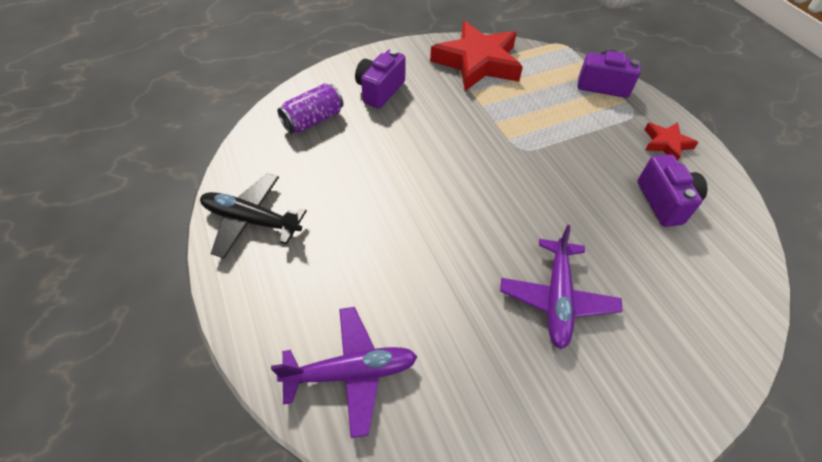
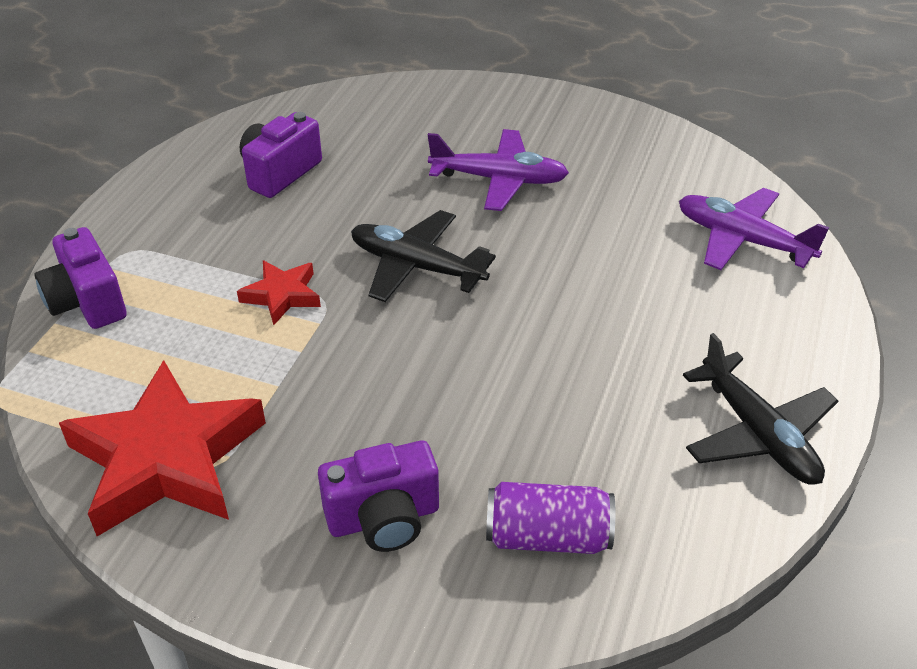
camera: 135 degrees left, 10 degrees down
purple plane [500,225,623,349] -> purple plane turned 45 degrees clockwise [428,129,569,211]
red star [644,122,699,161] -> red star moved to [237,260,321,325]
none -> black plane [351,210,496,302]

